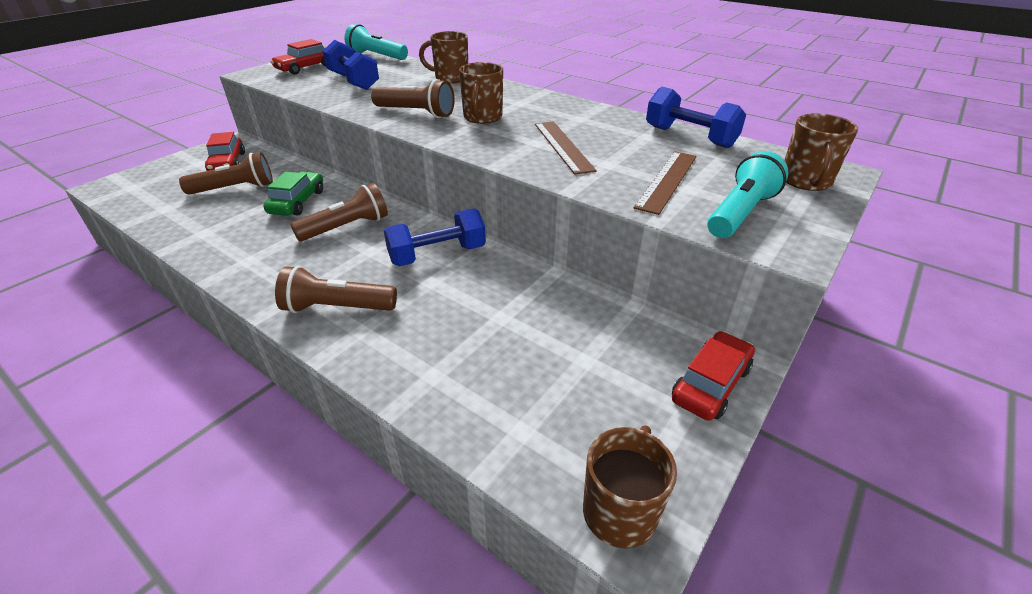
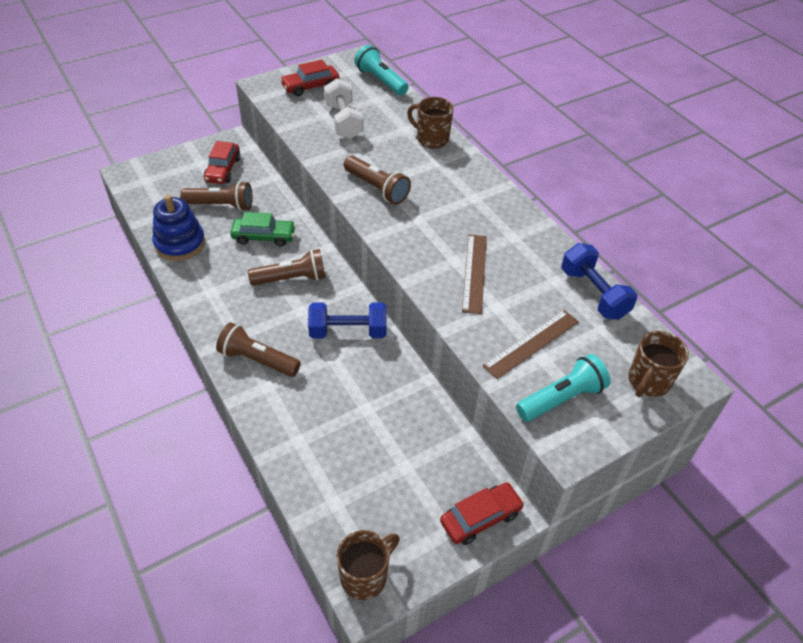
camera: 20 degrees right, 10 degrees up
green car [263,171,323,216] -> green car turned 60 degrees clockwise [230,212,296,247]
blue dumbbell [323,40,379,90] -> white dumbbell [324,78,363,139]
brown mug [459,62,503,124] -> none
none -> blue stacking toy [152,195,205,261]

